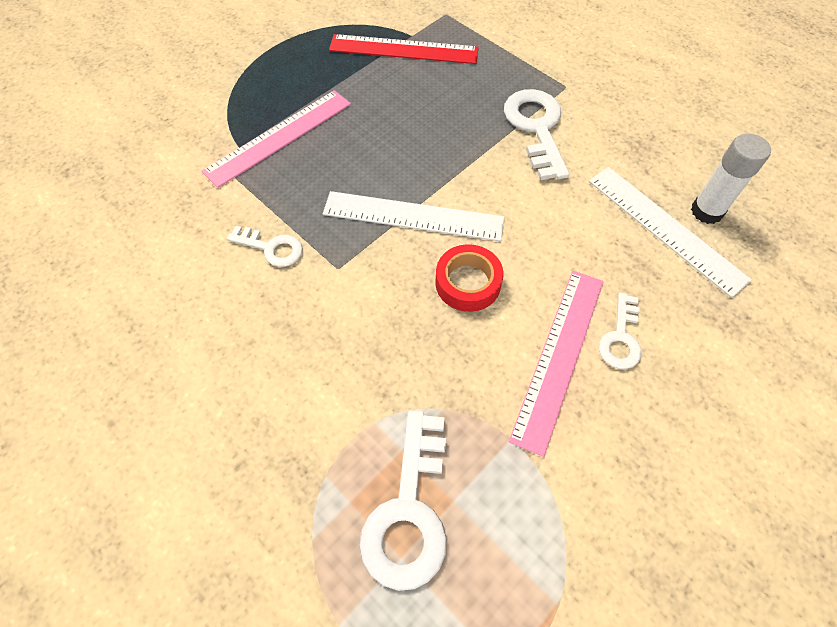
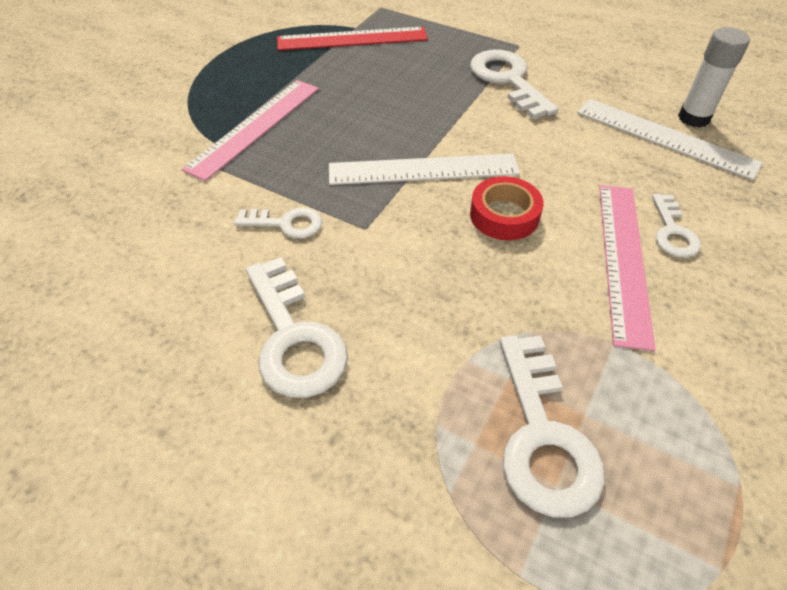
camera: 15 degrees left, 10 degrees down
none -> white key [246,257,348,398]

